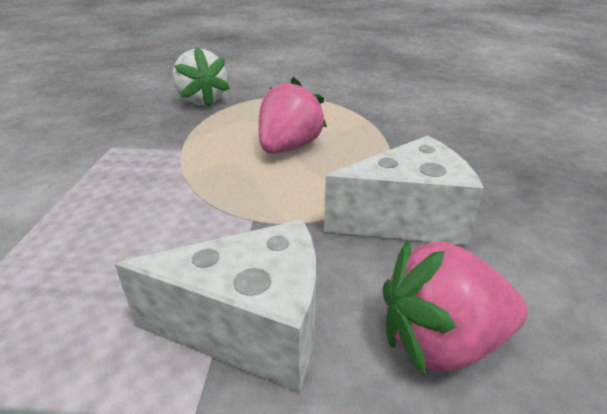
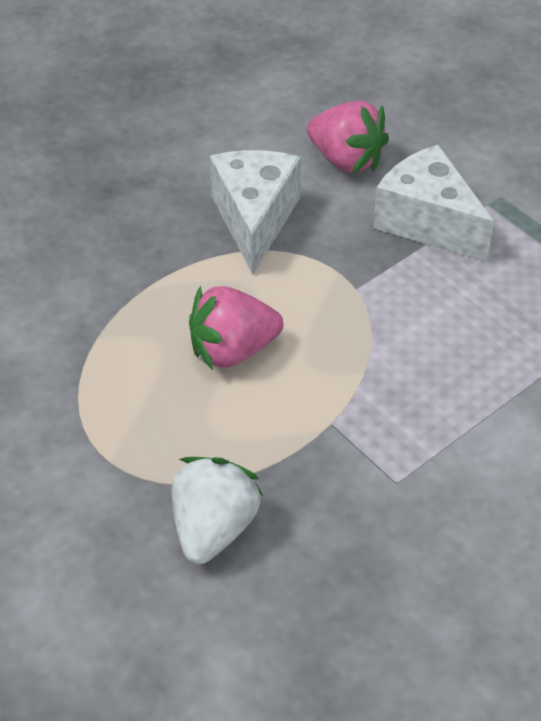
camera: 135 degrees left, 15 degrees up
white cheese [324,135,484,245] -> white cheese turned 60 degrees clockwise [210,150,301,274]

